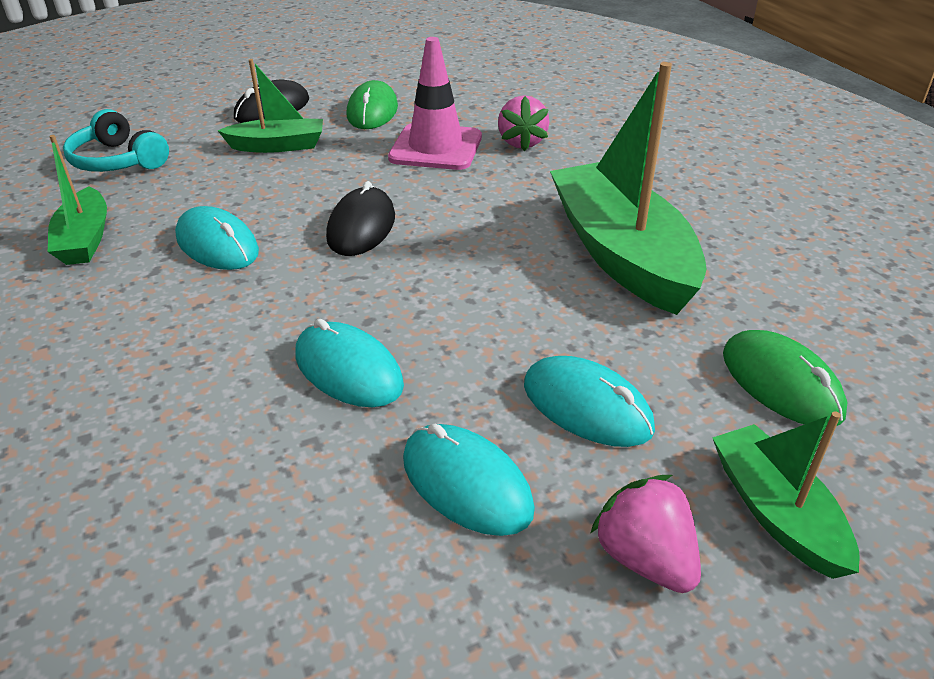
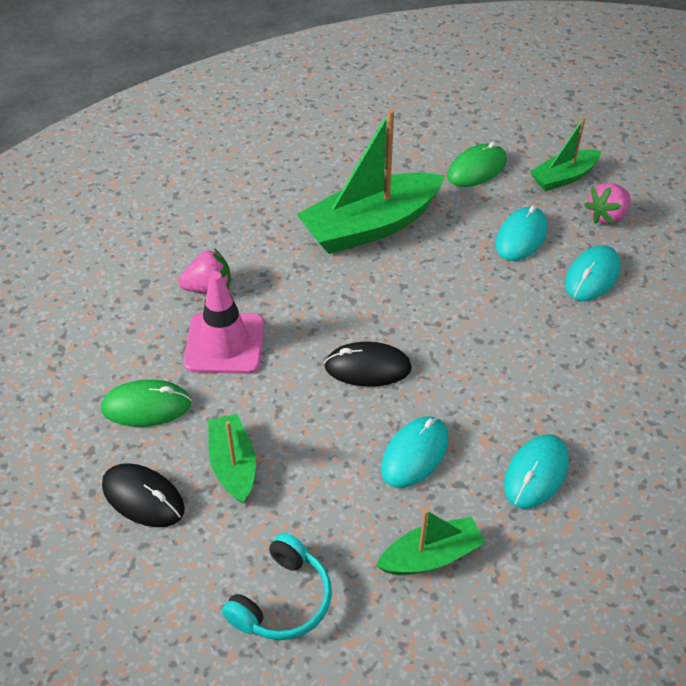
camera: 100 degrees left, 10 degrees up
turquoise mouse [295,319,404,407] -> turquoise mouse moved to [504,434,569,509]

